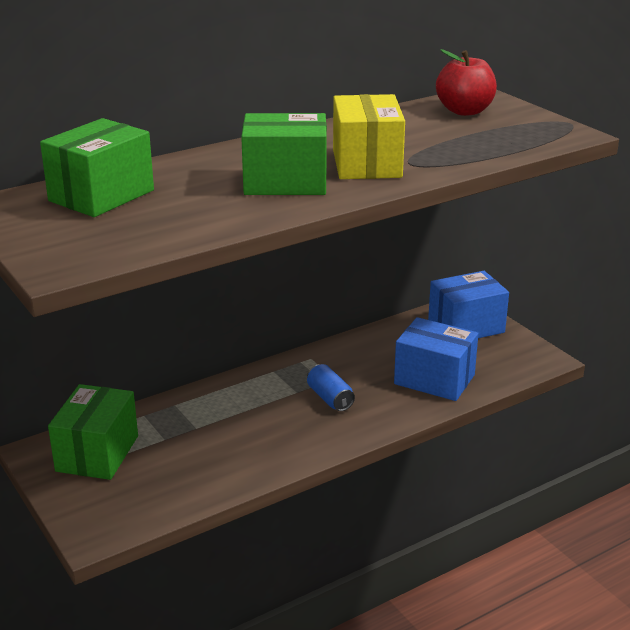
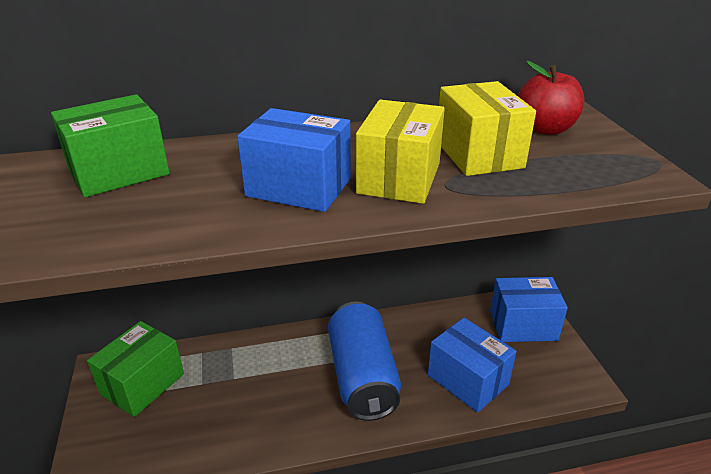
camera: 20 degrees right, 5 degrees up
green box [241,113,327,195] -> blue box [237,108,351,212]
blue can [307,364,355,411] -> blue can [328,301,401,421], size x2.21
none -> yellow box [439,81,536,176]

